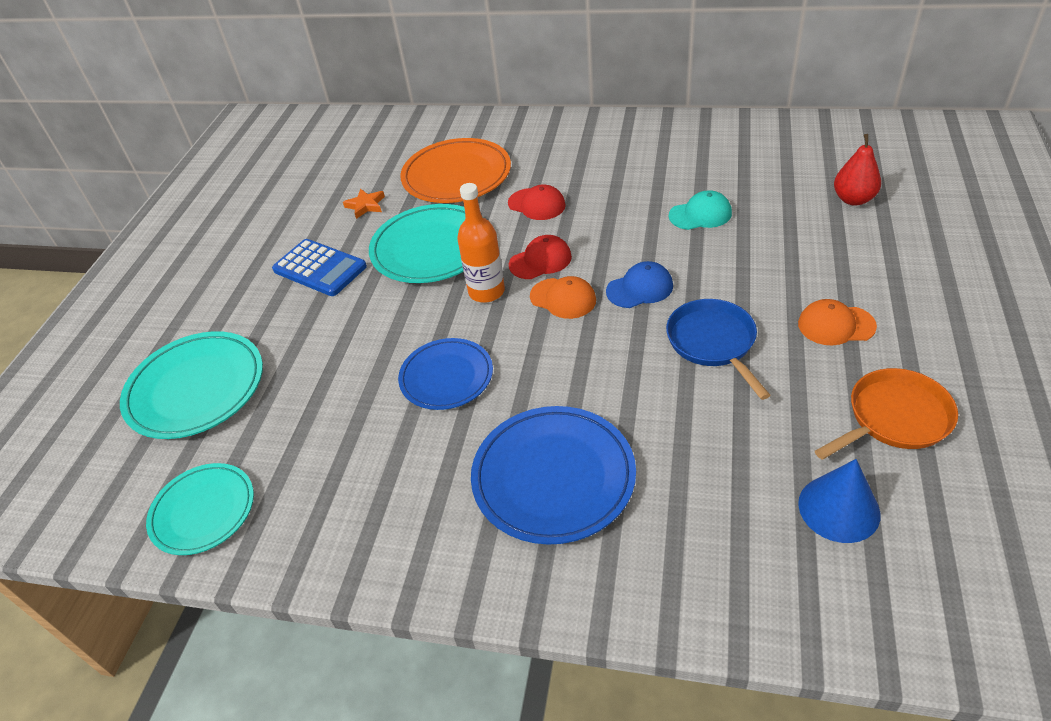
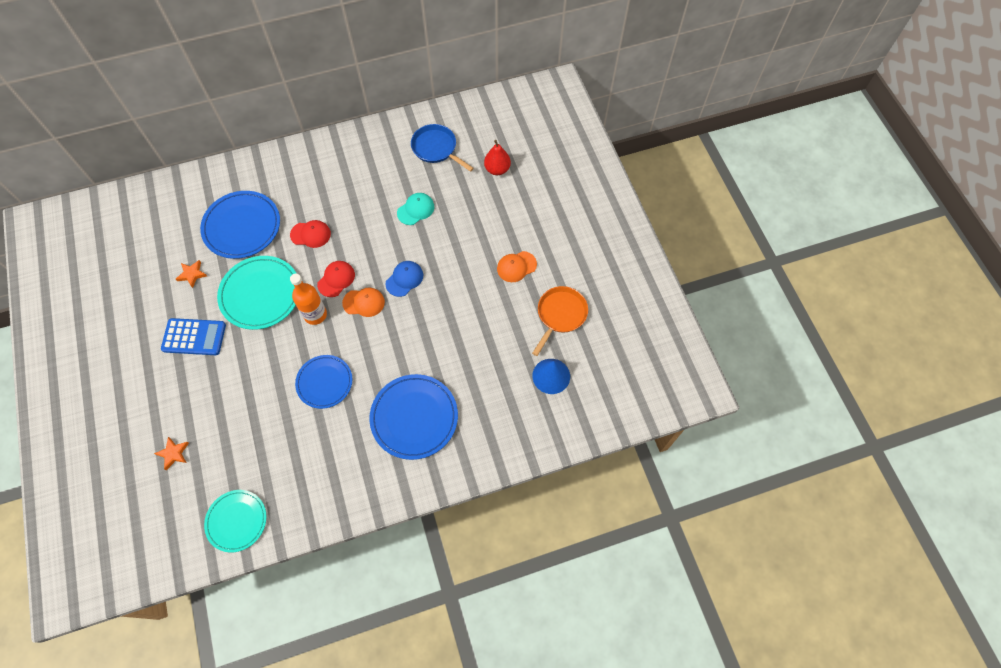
camera: 35 degrees left, 20 degrees up
turquoise plate [120,331,263,439] -> orange star [154,437,189,470]
orange plate [400,138,511,203] -> blue plate [200,191,280,259]
blue pan [666,299,771,400] -> blue pan moved to [411,124,474,172]

